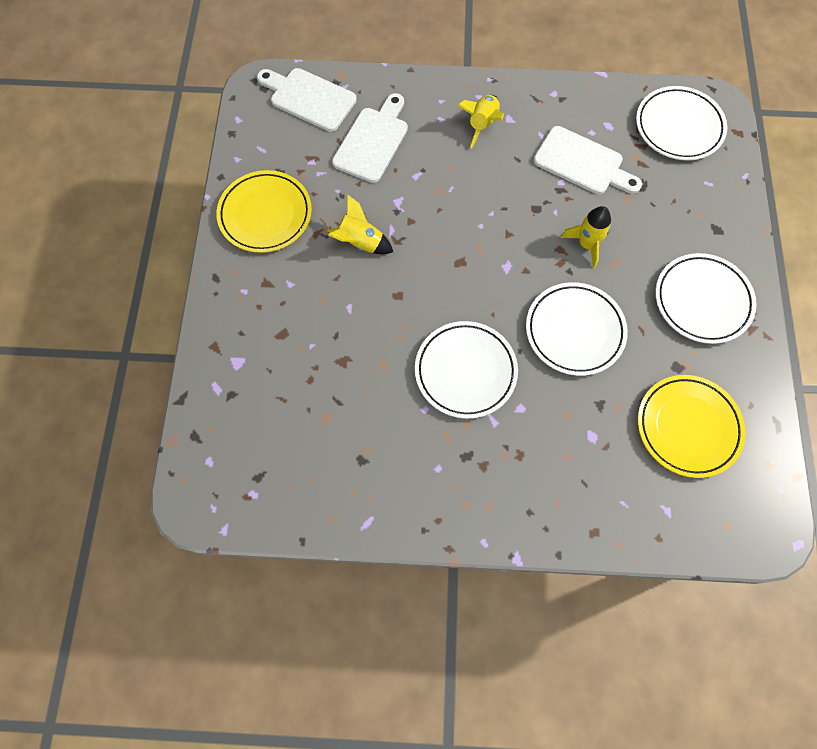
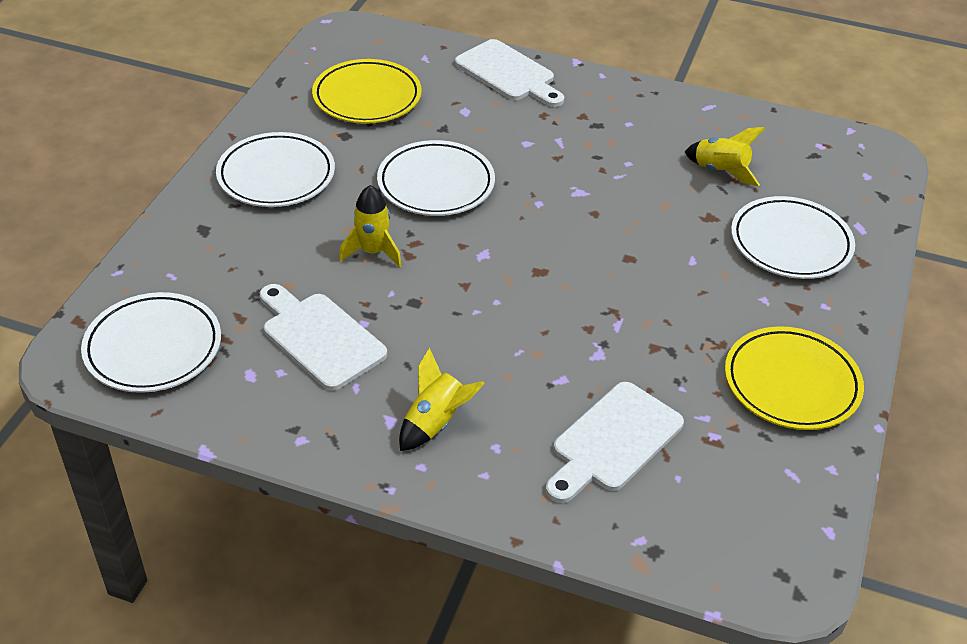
camera: 165 degrees left, 25 degrees down
white cutting board [257,68,357,132] -> white cutting board moved to [455,39,564,107]
yellow rocket [327,194,393,254] -> yellow rocket moved to [685,127,765,186]
white plate [415,321,518,419] -> white plate moved to [731,196,855,279]

